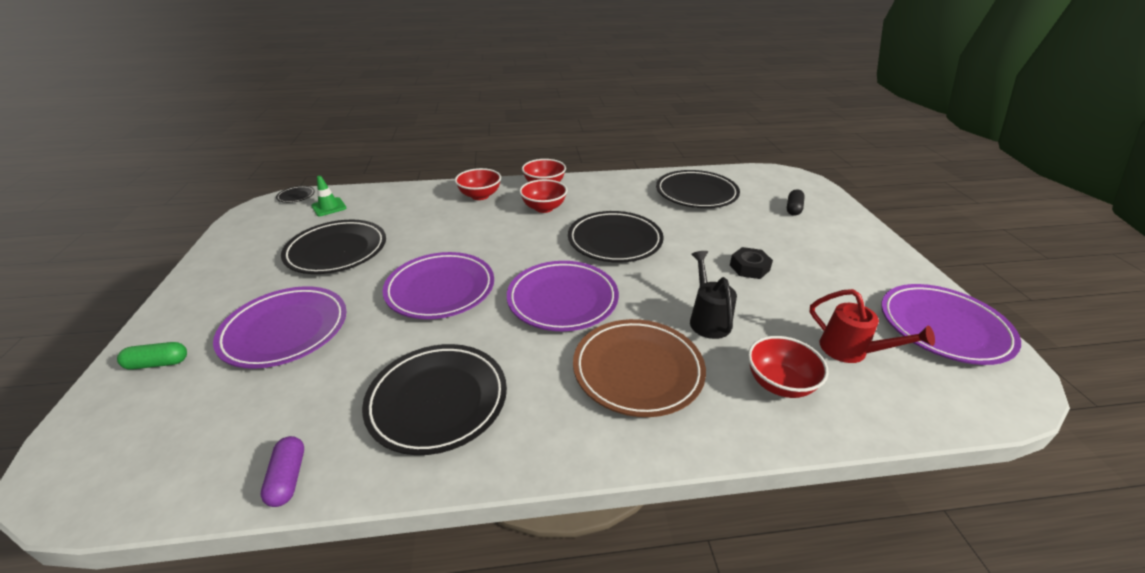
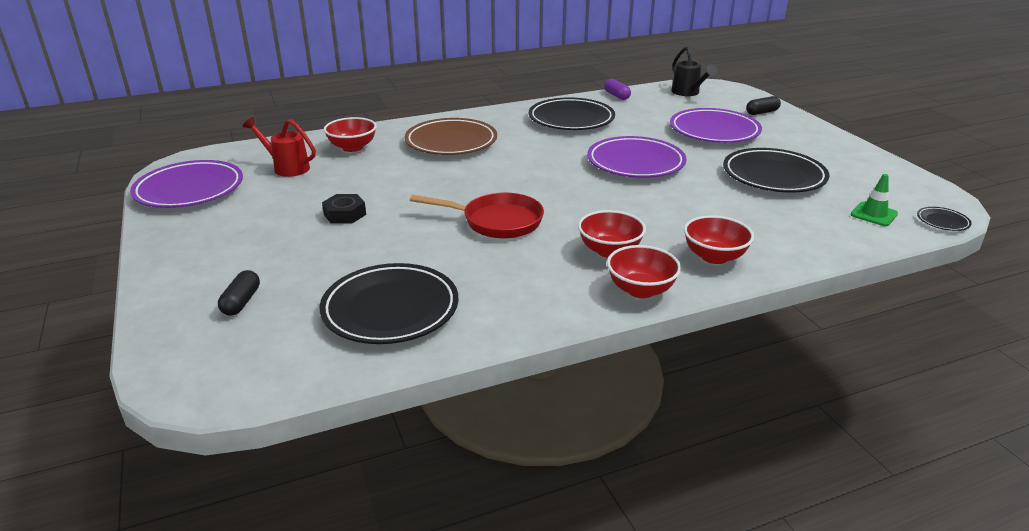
camera: 165 degrees right, 5 degrees down
green capsule [117,342,187,370] -> black capsule [746,96,781,115]
purple plate [507,261,619,331] -> none
black plate [568,211,664,263] -> red pan [410,192,544,239]
black watering can [690,251,737,339] -> black watering can moved to [672,47,717,96]

